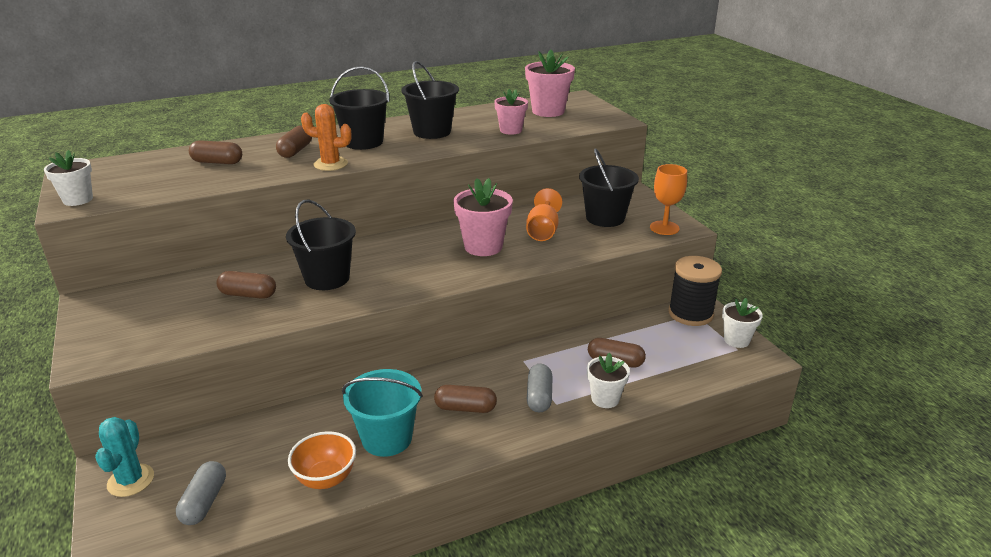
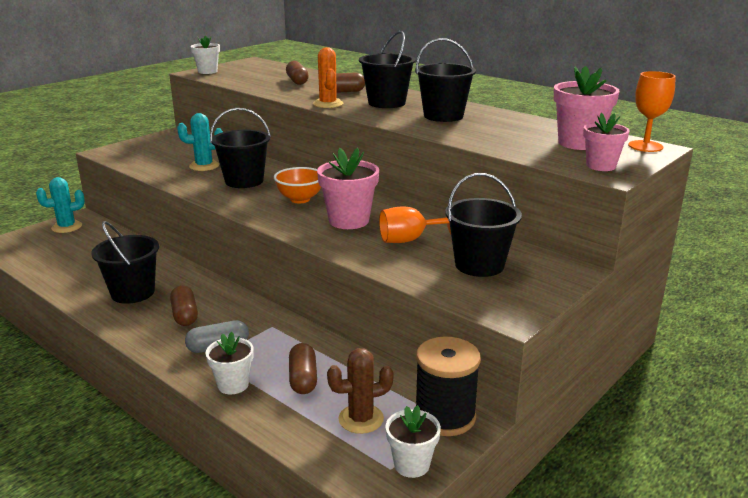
camera: 65 degrees right, 5 degrees down
grey capsule [176,461,226,525] -> none
brown capsule [217,271,276,299] -> turquoise cactus [177,113,223,171]
orange bowl [288,431,356,489] -> orange bowl moved to [274,167,321,203]
turquoise bucket [342,369,423,457] -> black bucket [91,221,159,304]
pink flower pot [494,89,528,135] -> pink flower pot moved to [583,113,630,171]
orange goblet [650,164,687,235] -> orange goblet moved to [628,71,676,152]
none -> brown cactus [327,348,394,434]

